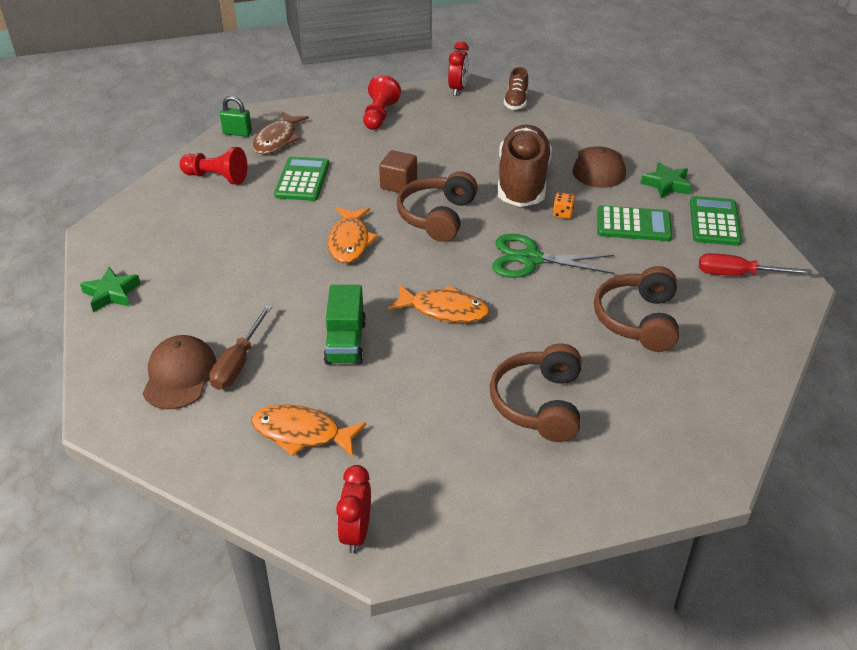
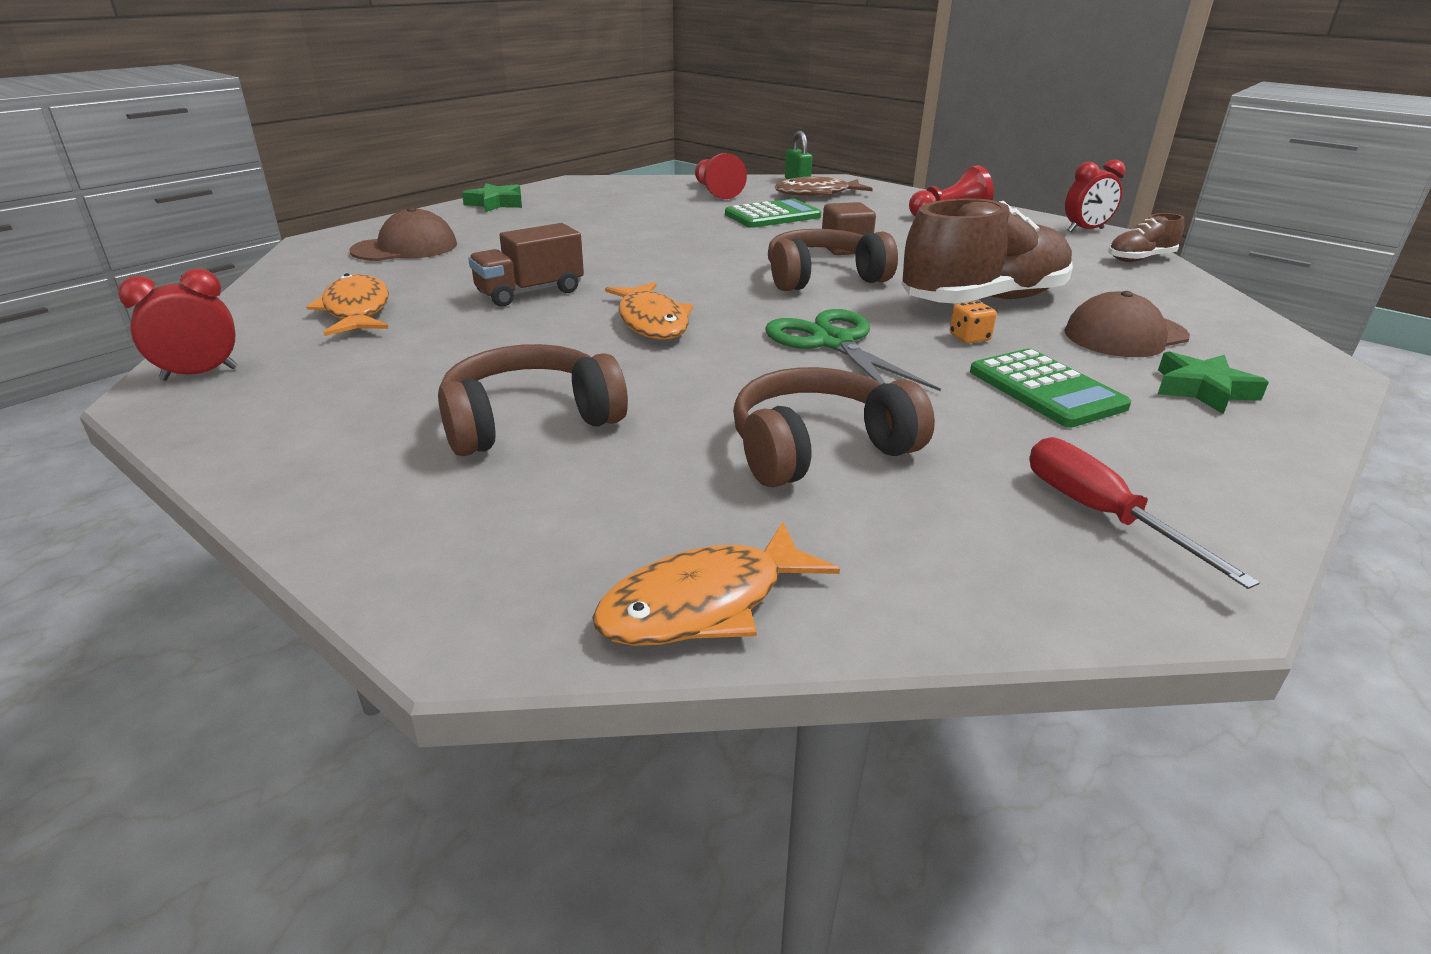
camera: 55 degrees right, 10 degrees down
brown screwdriver [209,305,272,390] -> none
green truck [324,285,366,365] -> brown truck [468,223,584,307]
orange fish [328,207,378,264] -> orange fish moved to [592,522,840,646]
green calculator [690,196,742,246] -> none

